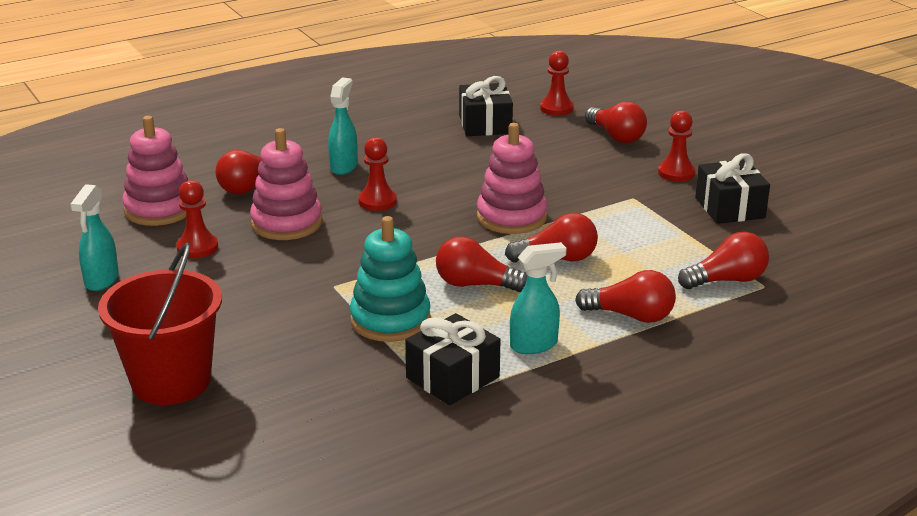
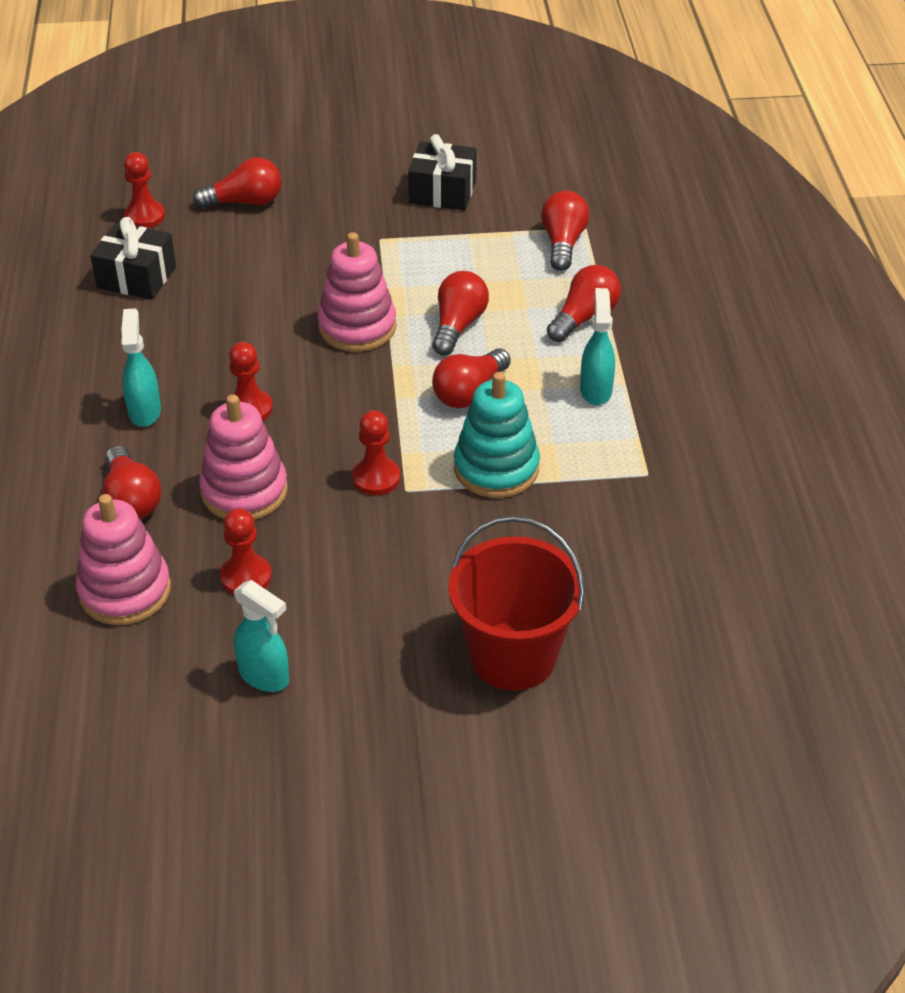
camera: 65 degrees left, 15 degrees up
turquoise spray bottle [328,78,358,175] -> turquoise spray bottle turned 45 degrees clockwise [121,308,161,427]
black gift [405,313,500,405] -> none
red pawn [658,111,696,182] -> red pawn moved to [352,410,400,496]

